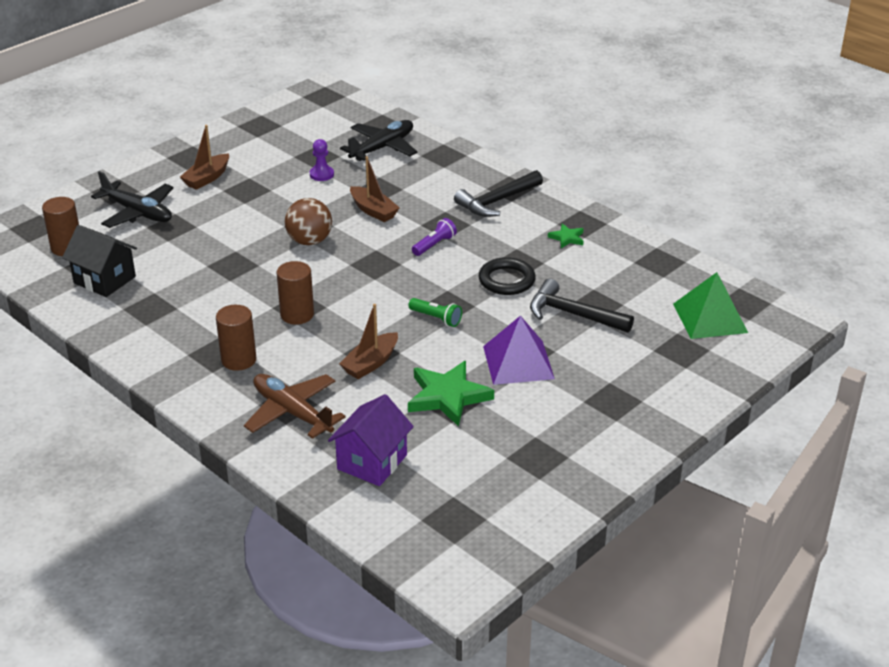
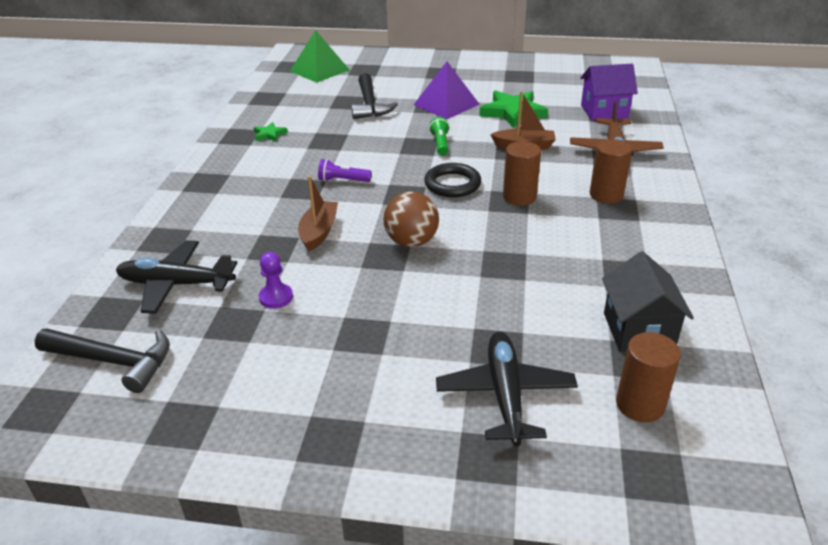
camera: 125 degrees left, 0 degrees up
brown boat [180,125,229,190] -> none
black hammer [454,170,543,217] -> black hammer moved to [35,329,170,393]
black ring [479,257,536,295] -> black ring moved to [424,163,481,197]

